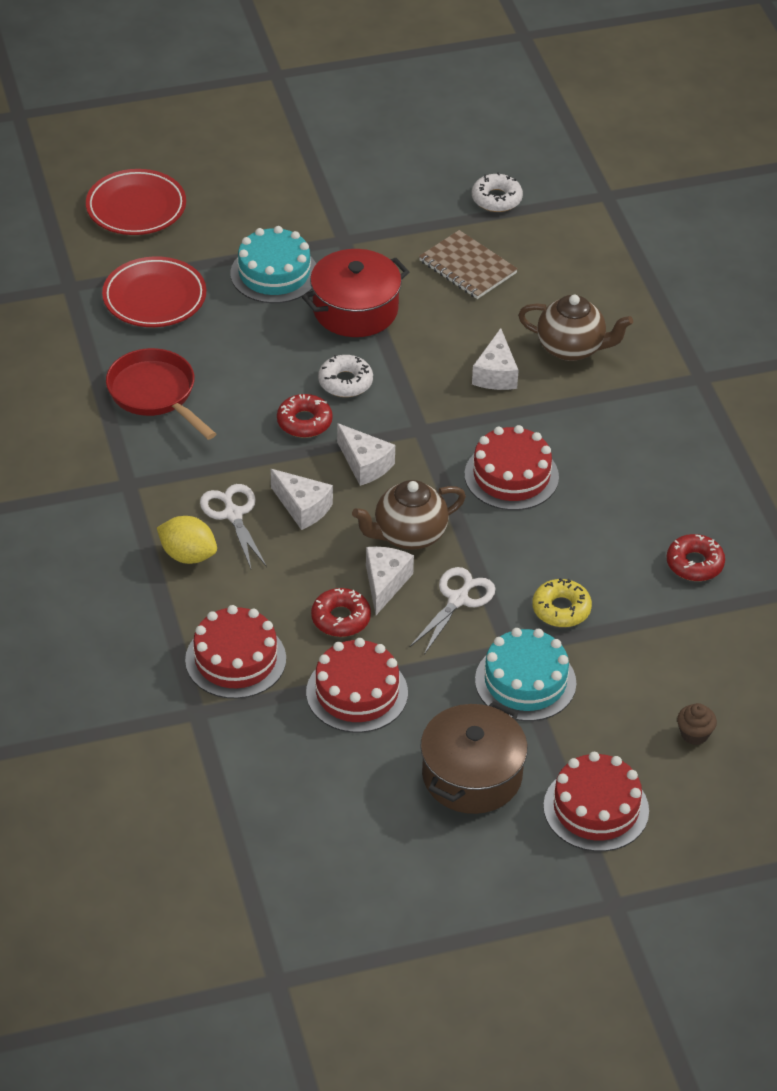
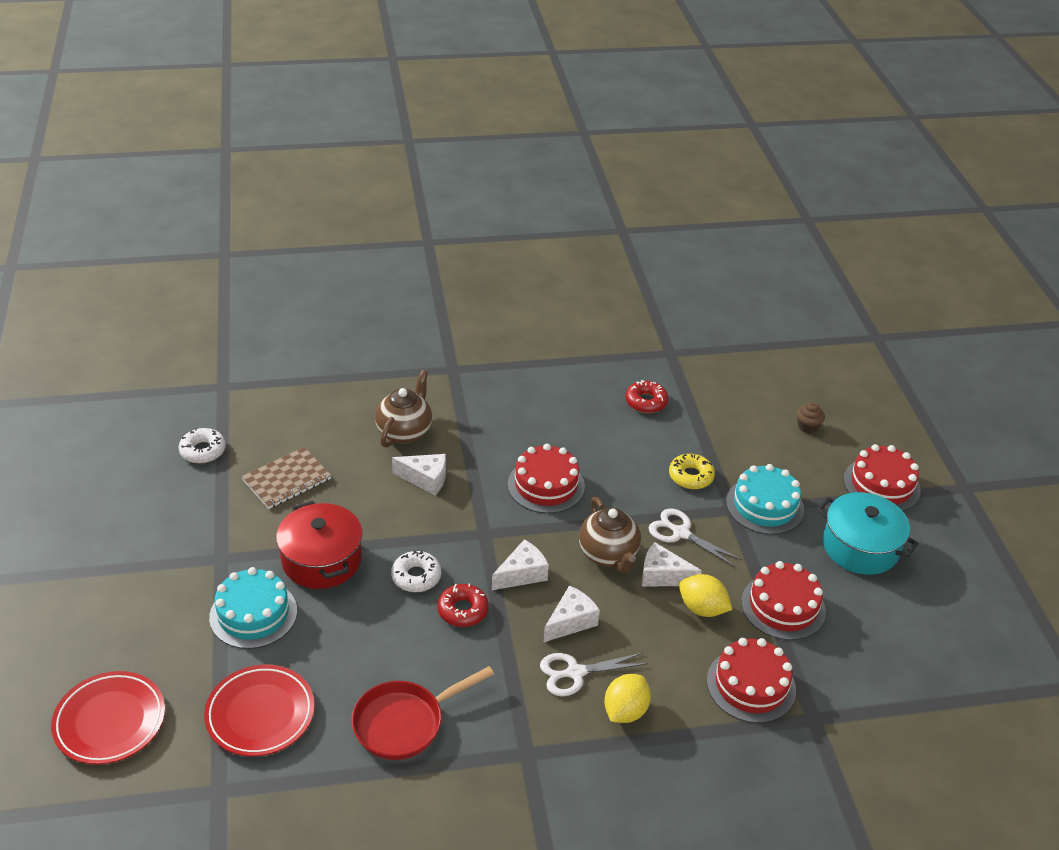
camera: 85 degrees left, 5 degrees down
red donut [311,588,371,637] -> yellow lemon [679,574,732,617]
brown pot [420,701,528,814] -> turquoise pot [817,492,919,575]

